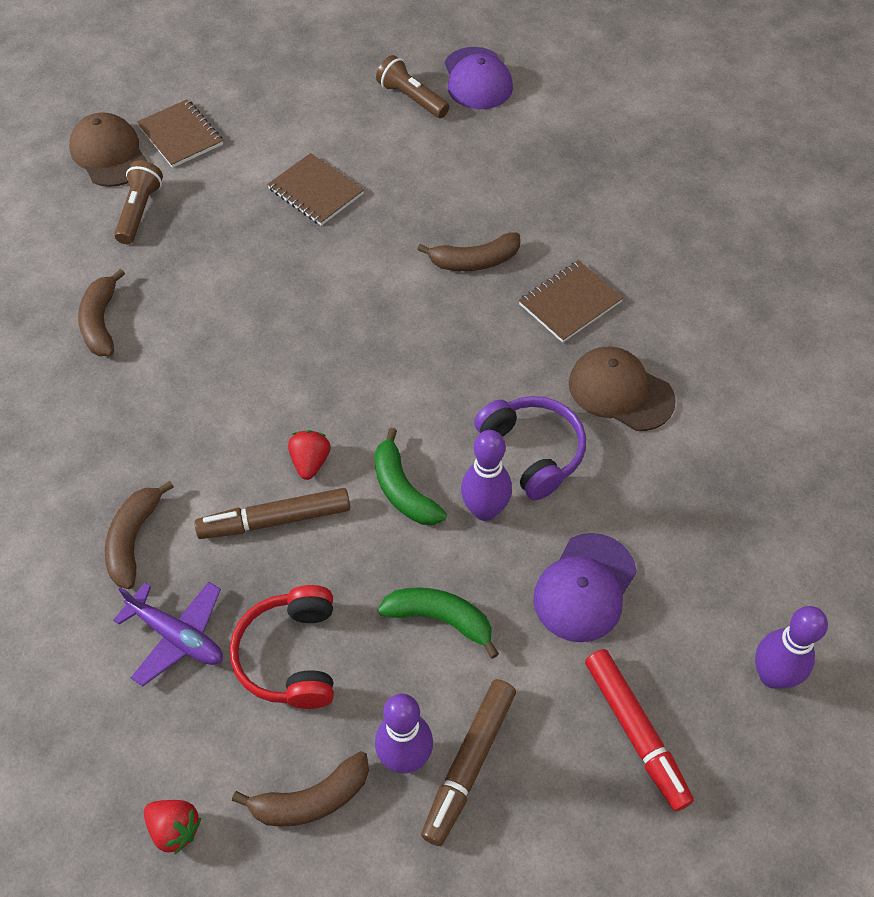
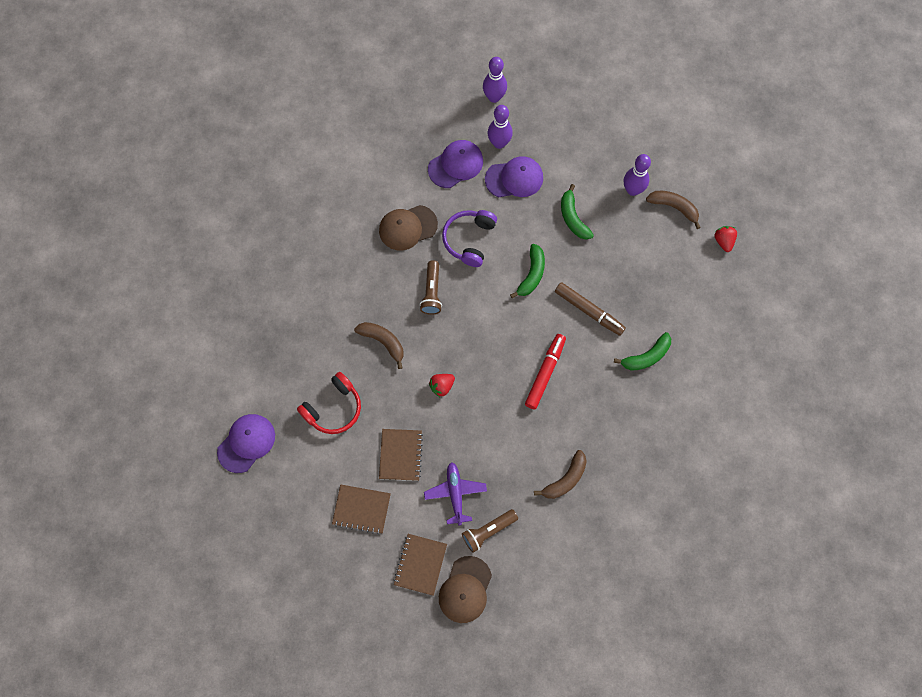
camera: 130 degrees left, 15 degrees up
brown banana [105,481,174,589] -> green banana [614,332,671,371]
purple plane [113,582,223,686] -> purple plane moved to [424,462,487,526]
red headphones [230,585,334,709] -> red headphones moved to [297,372,361,434]
red strawberry [288,430,331,480] -> red strawberry moved to [429,374,455,397]
brown flashlight [376,55,450,118] -> brown flashlight moved to [420,260,442,315]
brown marker [421,679,516,846] -> none
purple bowling pin [461,430,512,521] -> purple bowling pin moved to [488,105,513,149]
brown notebook [519,260,623,343] -> brown notebook moved to [332,484,391,534]
brown cap [569,346,676,431] -> brown cap turned 75 degrees clockwise [379,205,438,251]
red marker [585,649,694,811] -> red marker moved to [525,334,566,409]
none -> purple cap [428,140,483,188]

